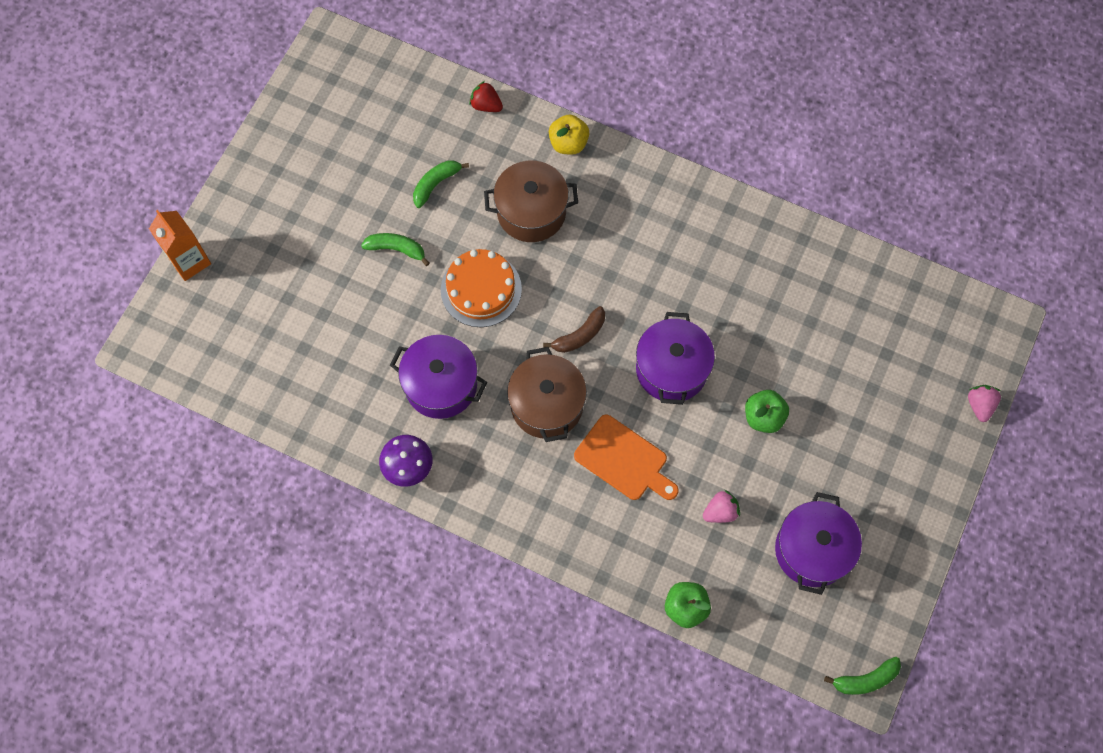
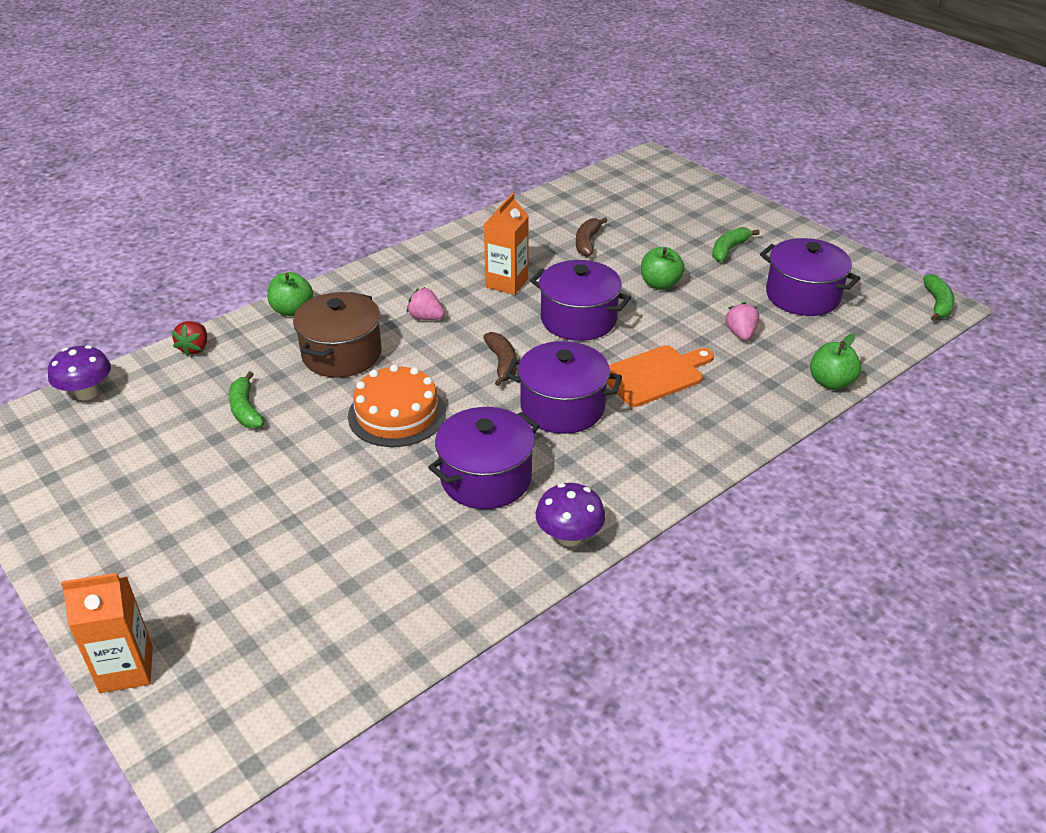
camera: 65 degrees left, 30 degrees down
green banana [361,233,430,266] -> green banana moved to [712,227,759,262]
red strawberry [469,81,503,112] -> red strawberry turned 45 degrees counterclockwise [172,321,207,356]
brown pot [507,347,587,442] -> purple pot [506,341,622,434]
yellow apple [549,114,589,155] -> green apple [267,272,313,316]
pink strawberry [968,385,1001,422] -> pink strawberry moved to [407,287,445,320]
none -> purple mushroom [48,345,111,401]
none -> orange carton [484,193,529,295]
none -> brown banana [576,218,607,257]

